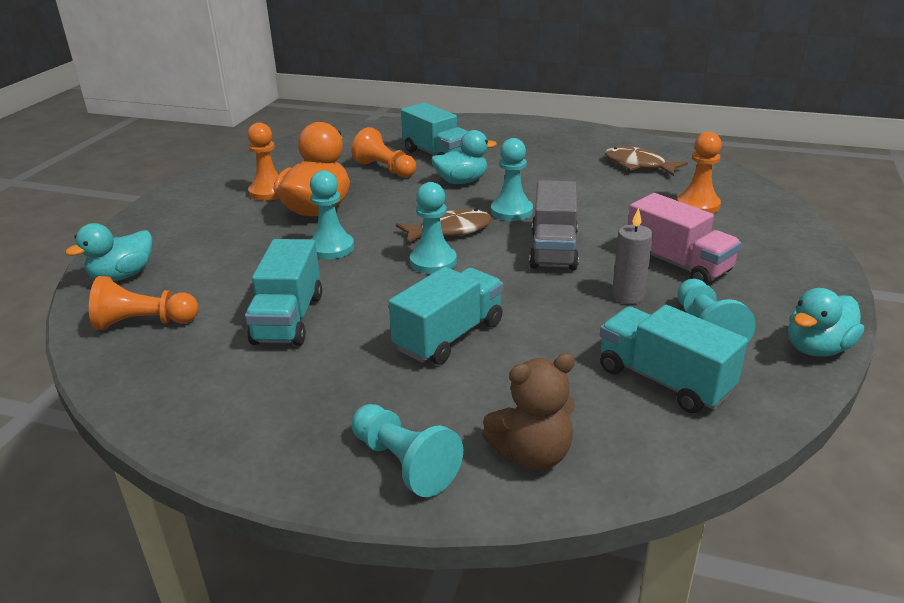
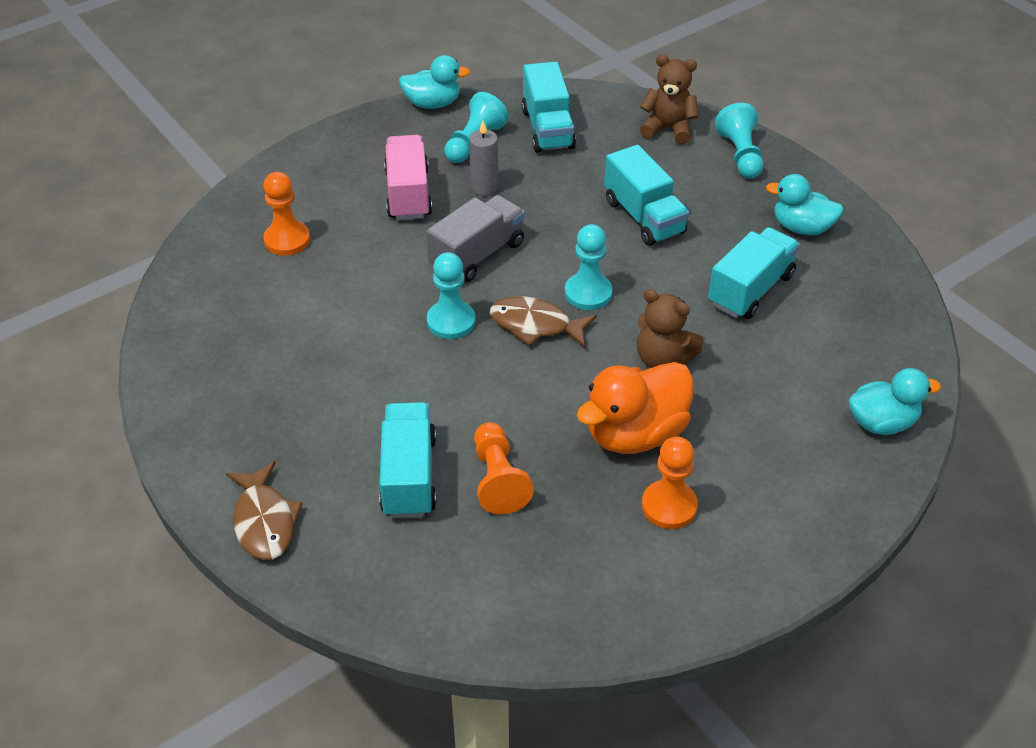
camera: 145 degrees left, 15 degrees up
orange pawn [89,276,198,330] -> none
turquoise pawn [310,171,354,259] -> brown teddy bear [637,289,703,368]
turquoise truck [389,267,503,365] -> turquoise truck turned 105 degrees counterclockwise [604,145,689,246]
turquoise duck [431,130,497,184] -> turquoise duck moved to [766,174,844,235]
brown fish [604,146,688,176] -> brown fish moved to [226,461,303,560]

